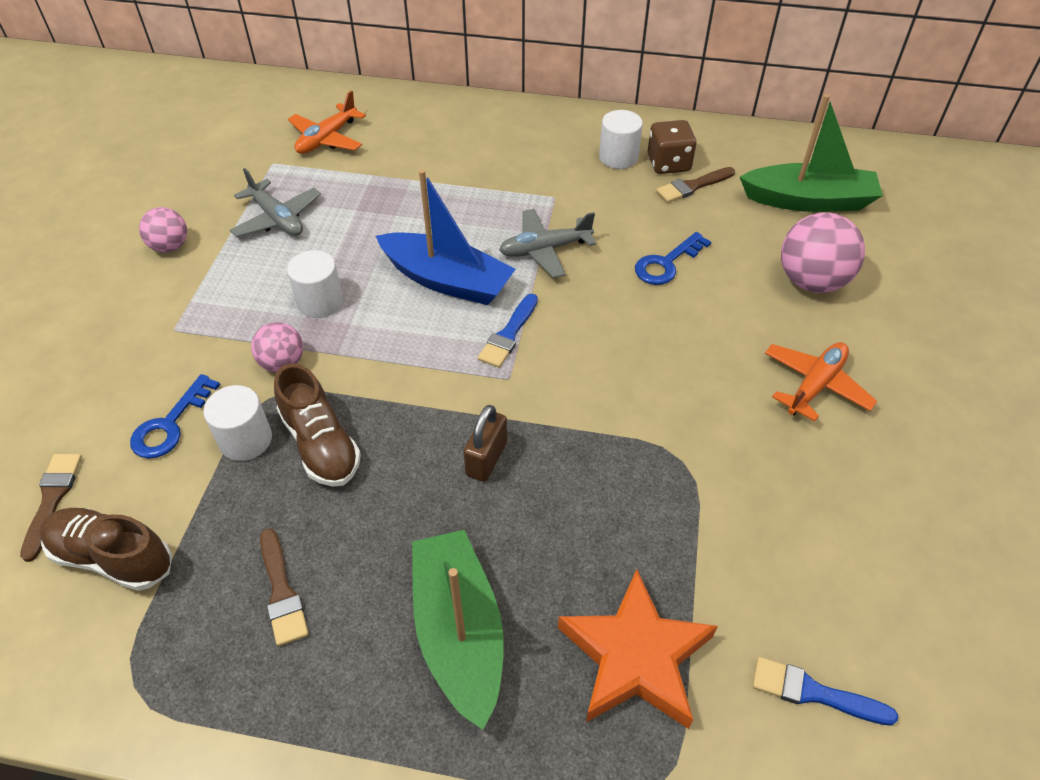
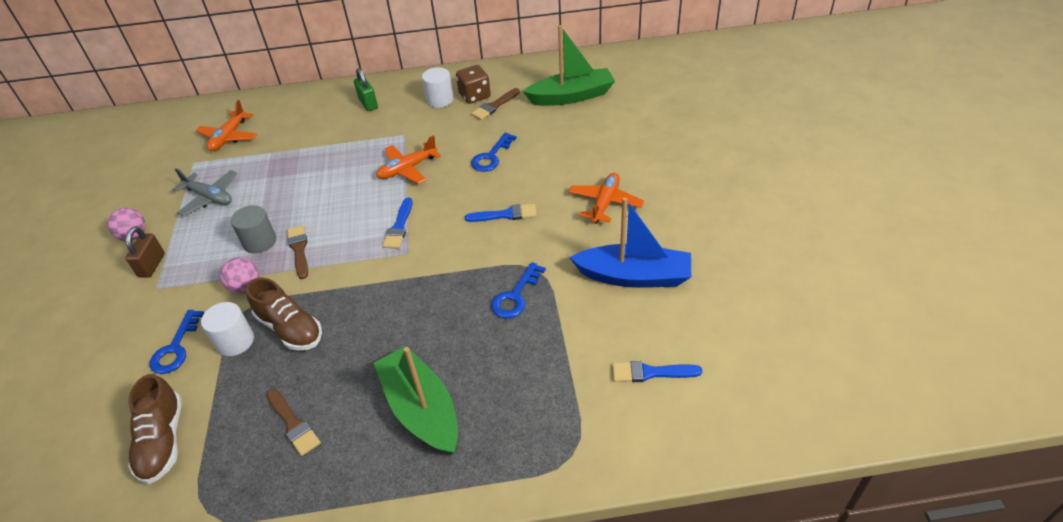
camera: 15 degrees left, 5 degrees down
brown brush [20,454,82,562] -> brown brush moved to [287,225,308,279]
brown shoe [40,508,172,591] -> brown shoe turned 105 degrees counterclockwise [128,374,182,484]
white cylinder [287,250,343,318] -> grey cylinder [231,205,276,254]
blue boat [376,169,516,305] -> blue boat moved to [569,198,691,288]
brown padlock [464,405,507,482] -> brown padlock moved to [125,227,165,278]
grey plane [499,209,596,278] -> orange plane [376,135,441,184]
orange star [558,569,718,729] -> none
pink ball [781,212,865,293] -> none
none -> green padlock [354,68,378,111]
none -> blue brush [465,204,537,222]
none -> blue key [491,262,546,319]

